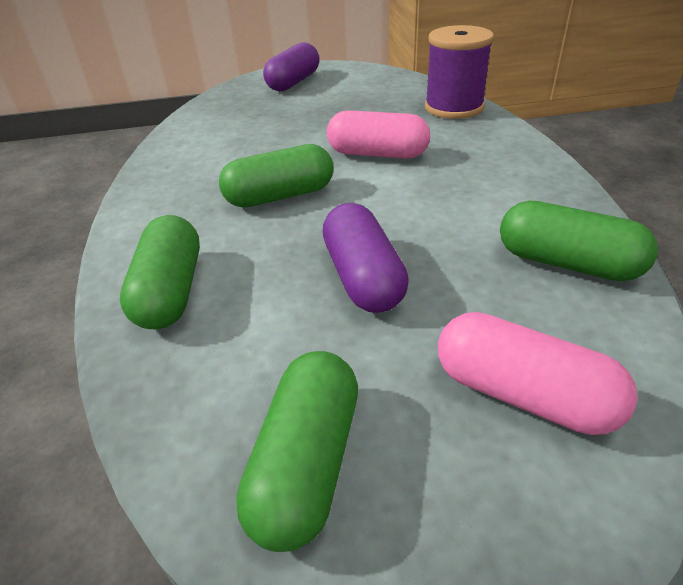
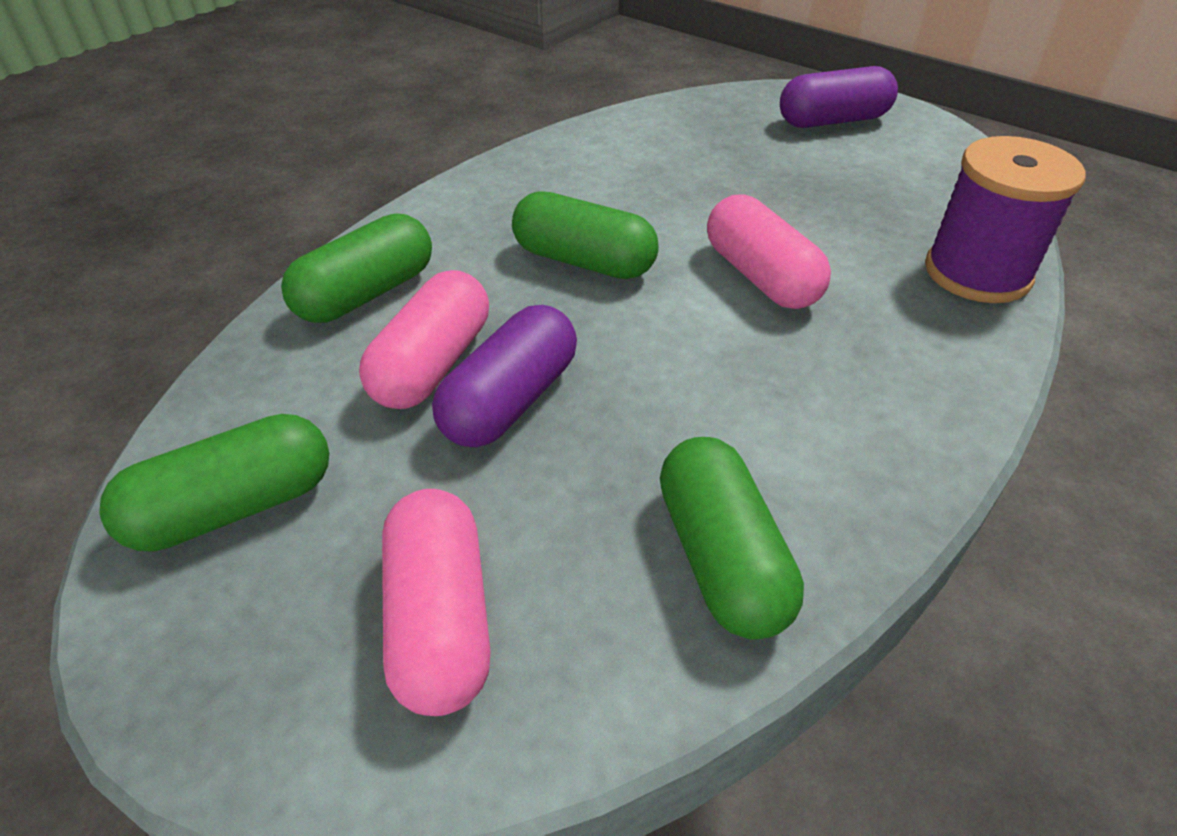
camera: 45 degrees right, 5 degrees up
none -> pink capsule [359,270,489,409]

